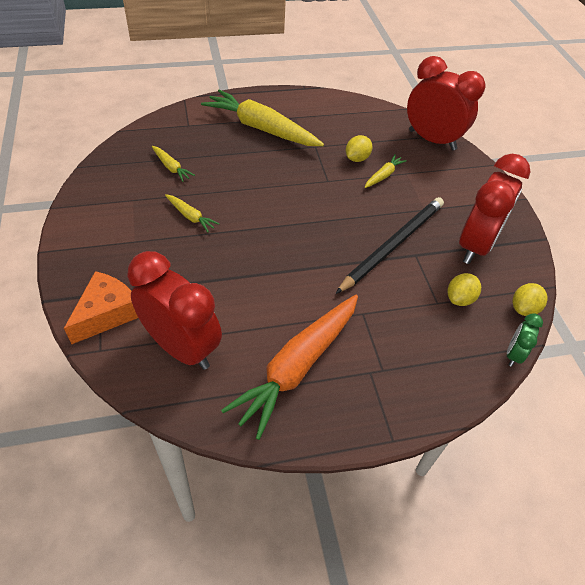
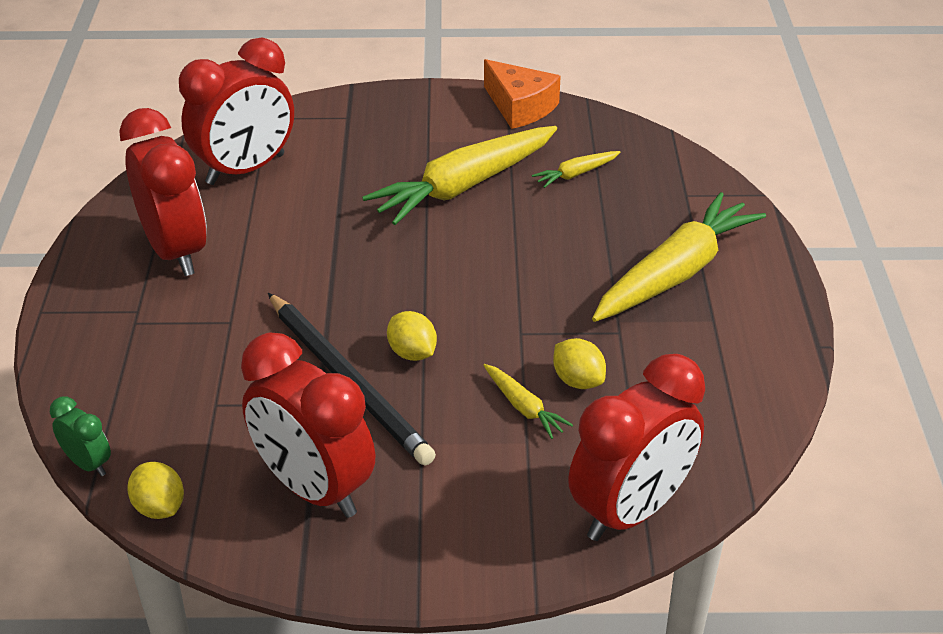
camera: 105 degrees right, 10 degrees down
orange cheese [64,271,138,344] -> orange cheese moved to [484,59,561,129]
yellow carrot [165,194,220,232] -> yellow carrot [362,126,557,225], size x2.26
orange carrot [221,295,358,440] -> red clock [119,108,207,276]
yellow lemon [447,273,481,306] -> yellow lemon moved to [387,311,437,361]

